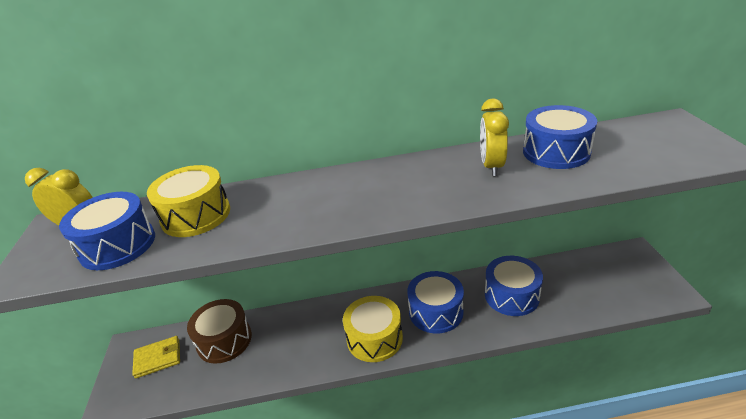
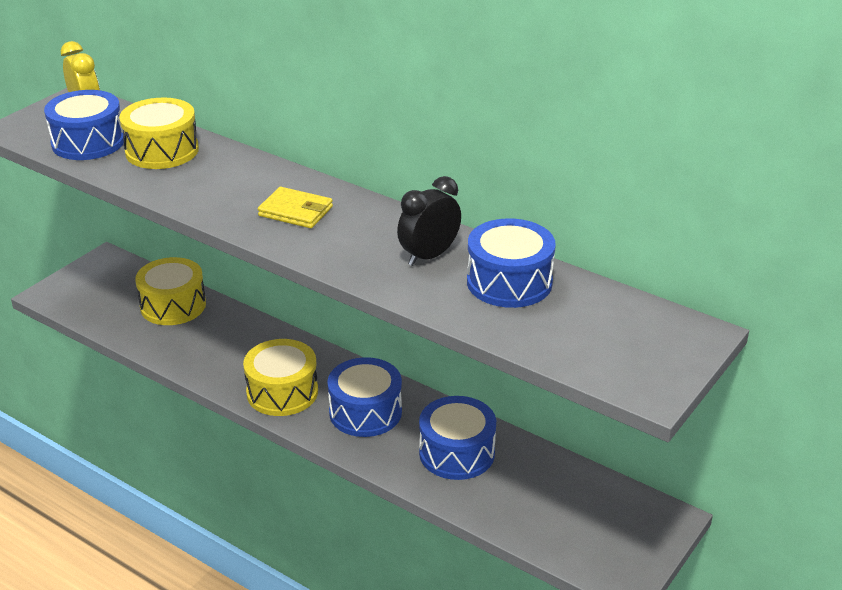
camera: 40 degrees right, 0 degrees up
yellow wallet [132,336,180,379] -> yellow wallet moved to [258,187,333,228]
brown drum [187,299,252,364] -> yellow drum [135,257,206,325]
yellow clock [480,99,509,176] -> black clock [397,176,461,266]

